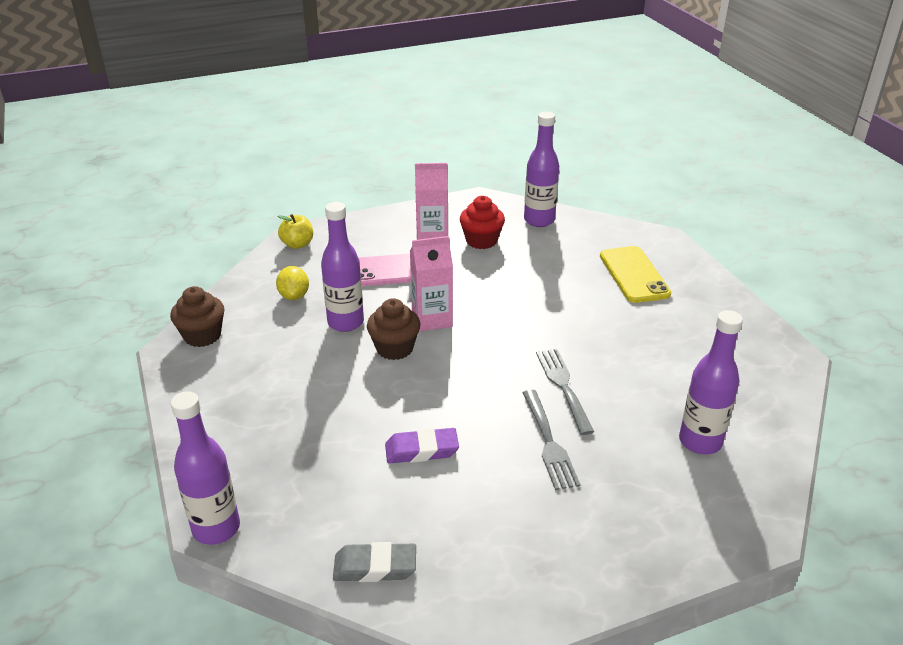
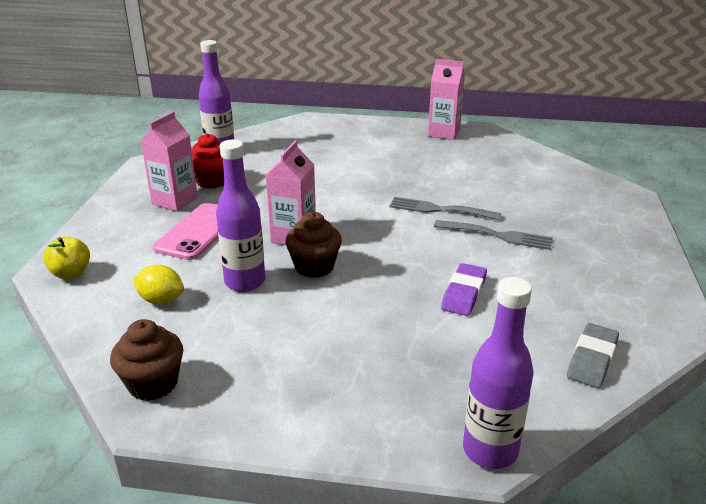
camera: 60 degrees left, 5 degrees down
yellow phone [600,246,671,303] -> none
purple bottle [679,310,743,455] -> none
none -> pink carton [428,59,465,140]

